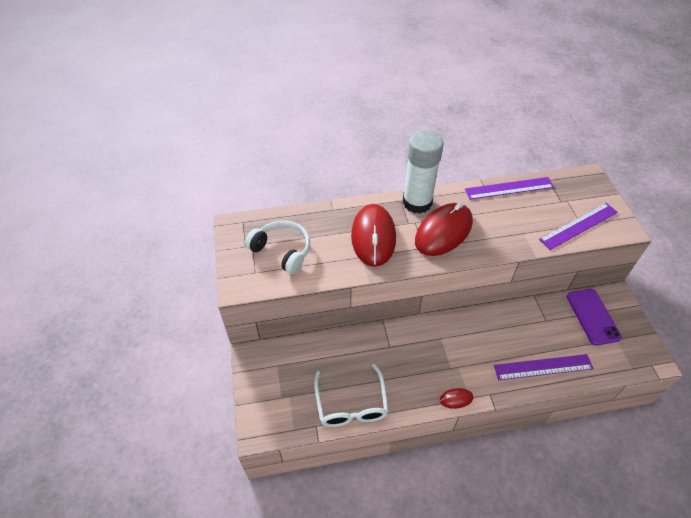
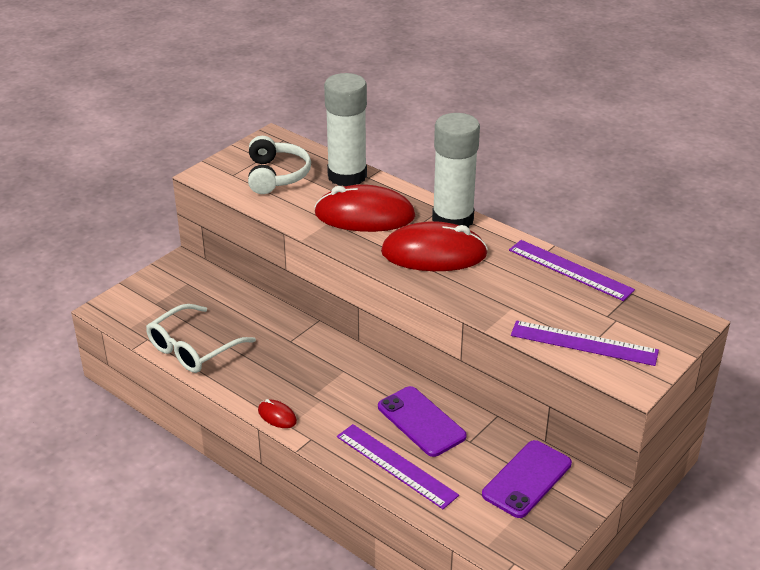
camera: 50 degrees right, 15 degrees down
red mouse [351,204,396,267] -> red mouse turned 45 degrees clockwise [314,184,415,232]
none -> white glue stick [324,73,367,186]
none -> purple phone [378,386,467,457]

